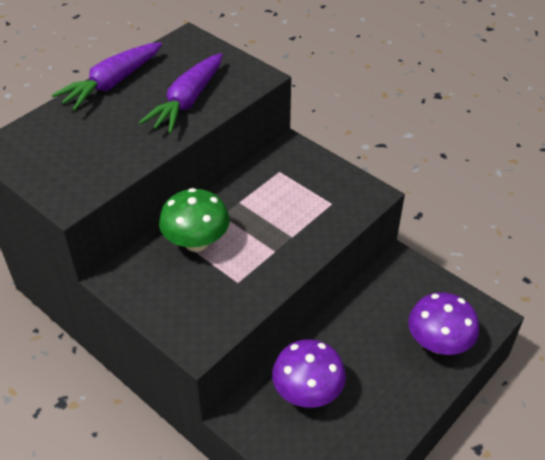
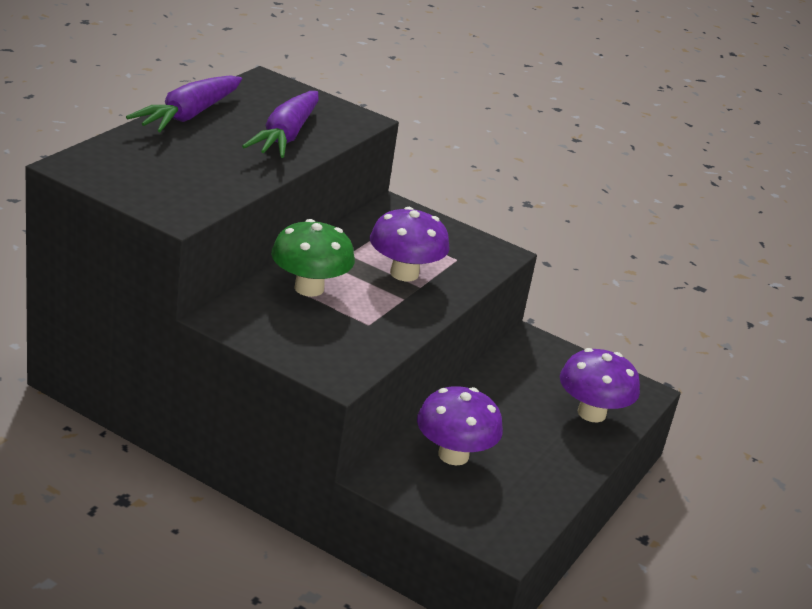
camera: 15 degrees left, 15 degrees down
none -> purple mushroom [370,207,450,281]

